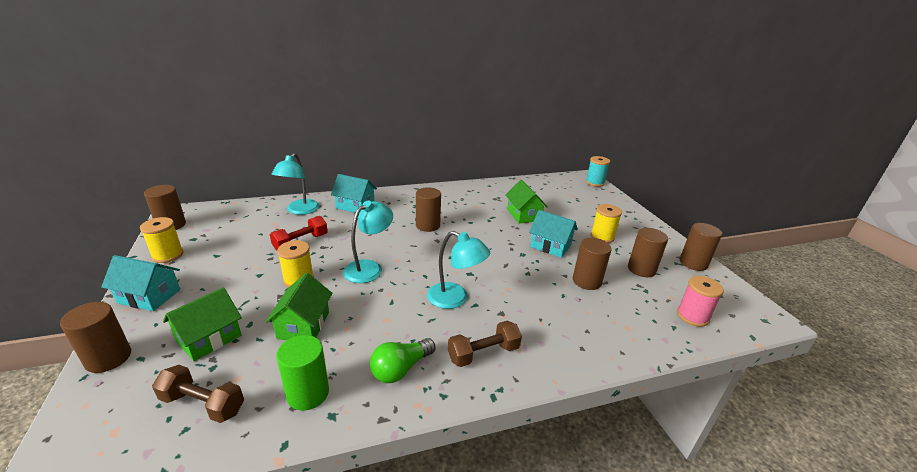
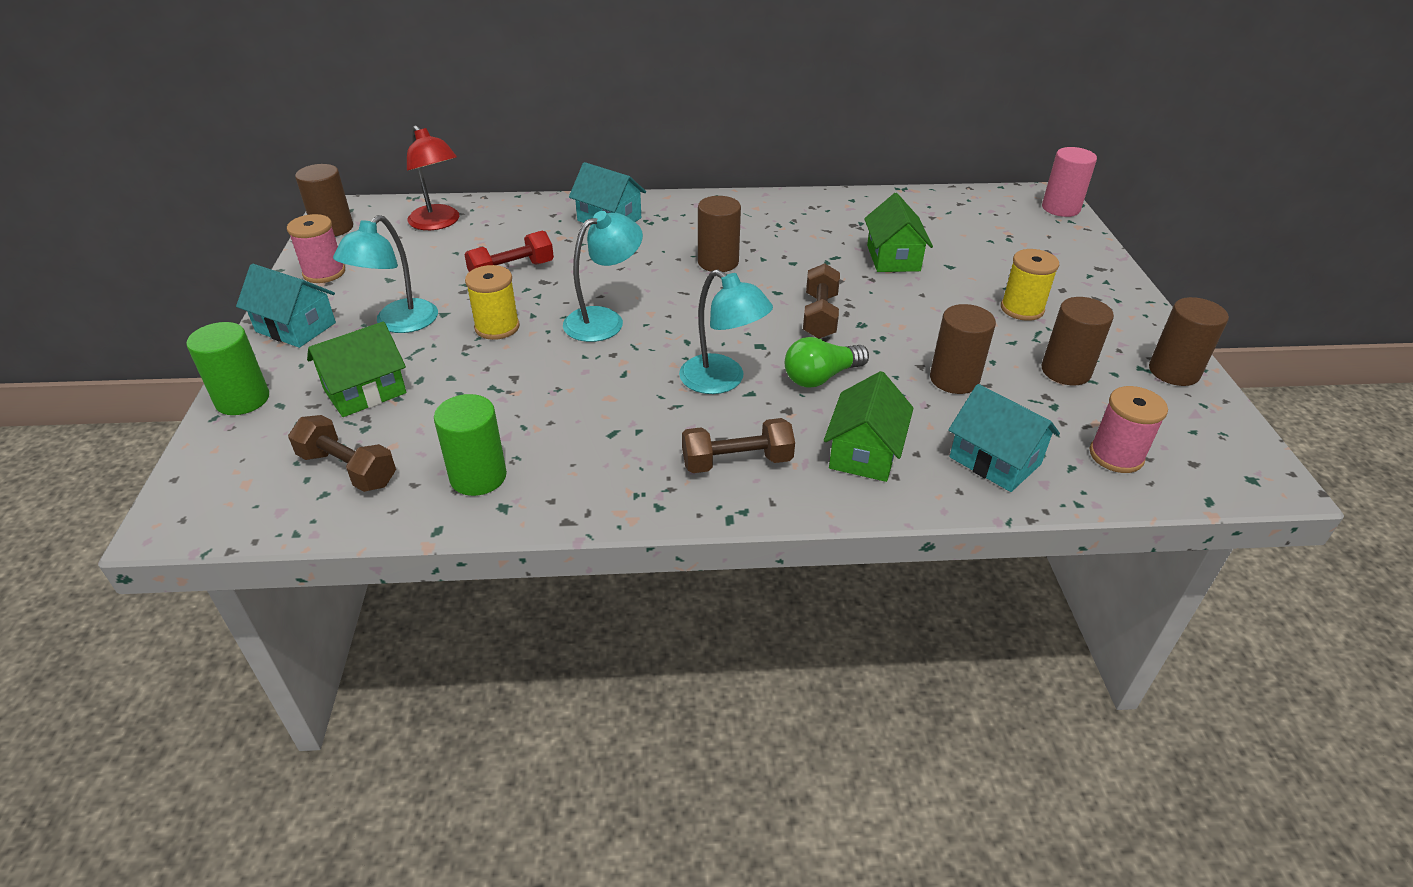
camera: 15 degrees right, 10 degrees up
brown cylinder [60,302,131,373] -> green cylinder [186,322,269,415]
yellow spool [140,217,184,263] -> pink spool [287,214,345,283]
green house [265,273,332,340] -> green house moved to [824,371,914,482]
turquoise lamp [272,153,320,215] -> turquoise lamp moved to [333,215,438,333]
green light bulb [370,338,435,383] -> green light bulb moved to [785,337,869,388]
turquoise house [529,210,578,258] -> turquoise house moved to [948,384,1060,492]
turquoise spool [586,156,610,187] -> pink cylinder [1042,147,1097,217]
none -> red lamp [407,125,459,230]
none -> brown dumbbell [803,263,840,339]

